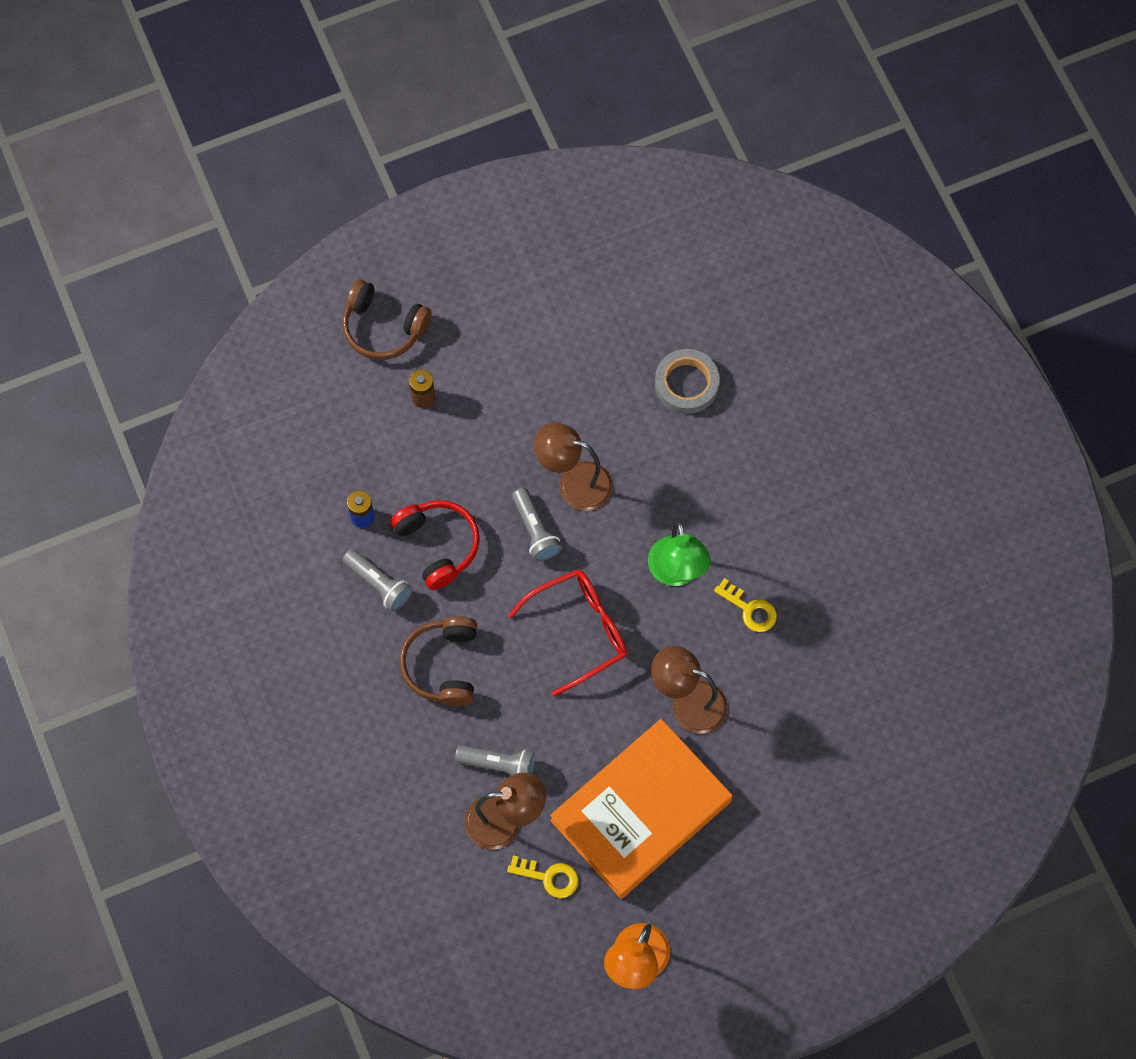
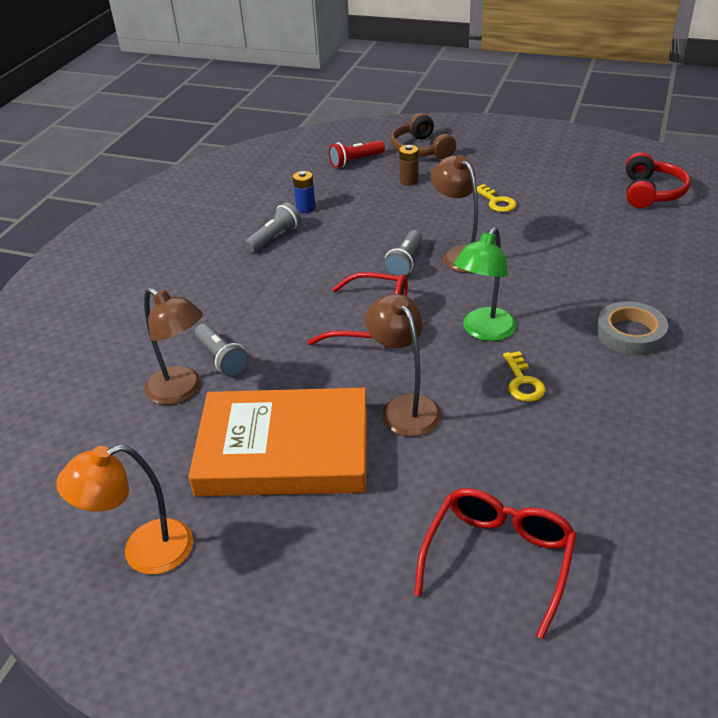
camera: 45 degrees right, 30 degrees down
grey flashlight [343,549,412,612] -> grey flashlight turned 135 degrees counterclockwise [244,202,301,252]
red headphones [390,500,480,590] -> red headphones moved to [626,152,691,208]
brown headphones [399,616,477,706] -> none
yellow key [507,855,579,898] -> yellow key moved to [477,184,517,212]
grey tape [655,349,720,414] -> grey tape moved to [596,301,668,355]
none -> red flashlight [329,140,385,168]
none -> red glasses [414,488,577,639]

